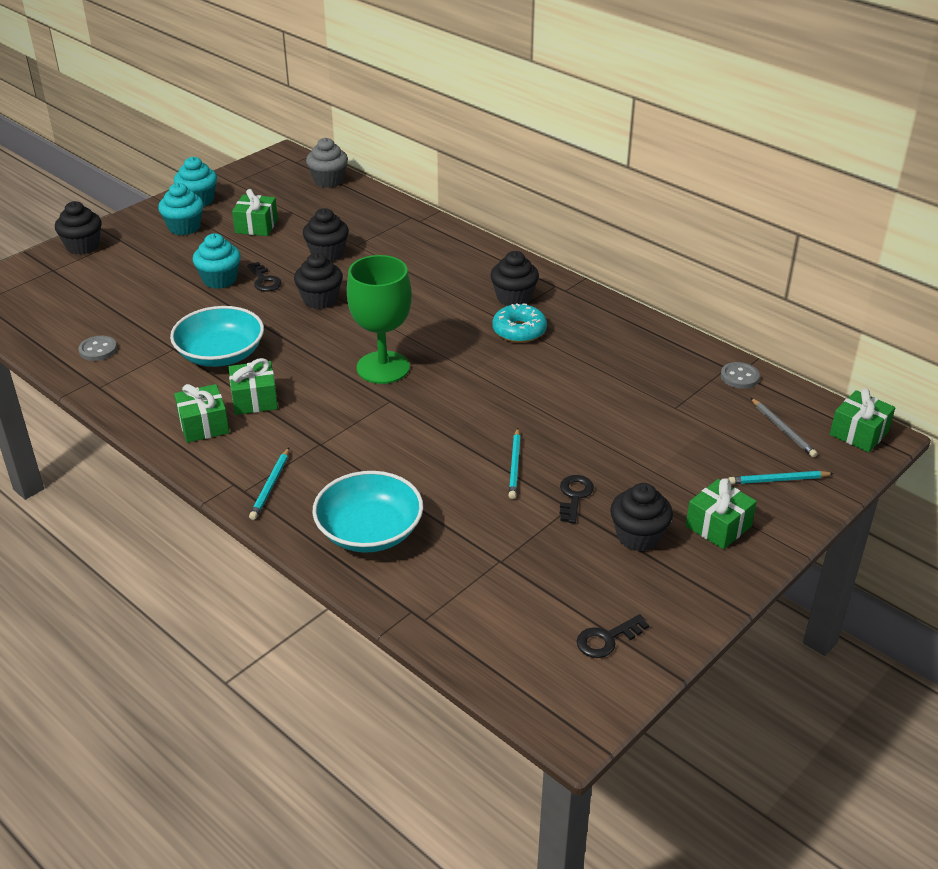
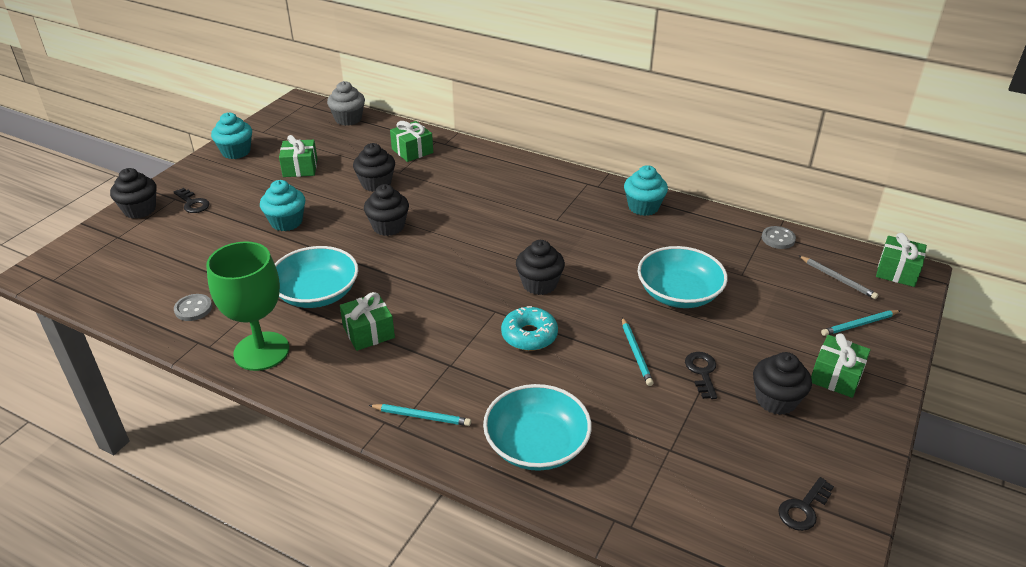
camera: 15 degrees left, 0 degrees up
turquoise cupcake [158,183,204,235] -> turquoise cupcake moved to [624,165,668,216]
green gift [174,384,229,443] -> green gift moved to [390,121,433,162]
black key [247,262,282,291] -> black key moved to [174,188,210,213]
turquoise pencil [249,448,289,520] -> turquoise pencil turned 75 degrees counterclockwise [369,404,471,426]
green goblet [347,255,412,384] -> green goblet moved to [206,241,289,371]
black cupcake [490,251,539,306] -> black cupcake moved to [516,240,565,295]
turquoise donut [492,303,547,343] -> turquoise donut moved to [501,306,558,351]
none -> turquoise bowl [638,246,728,308]

